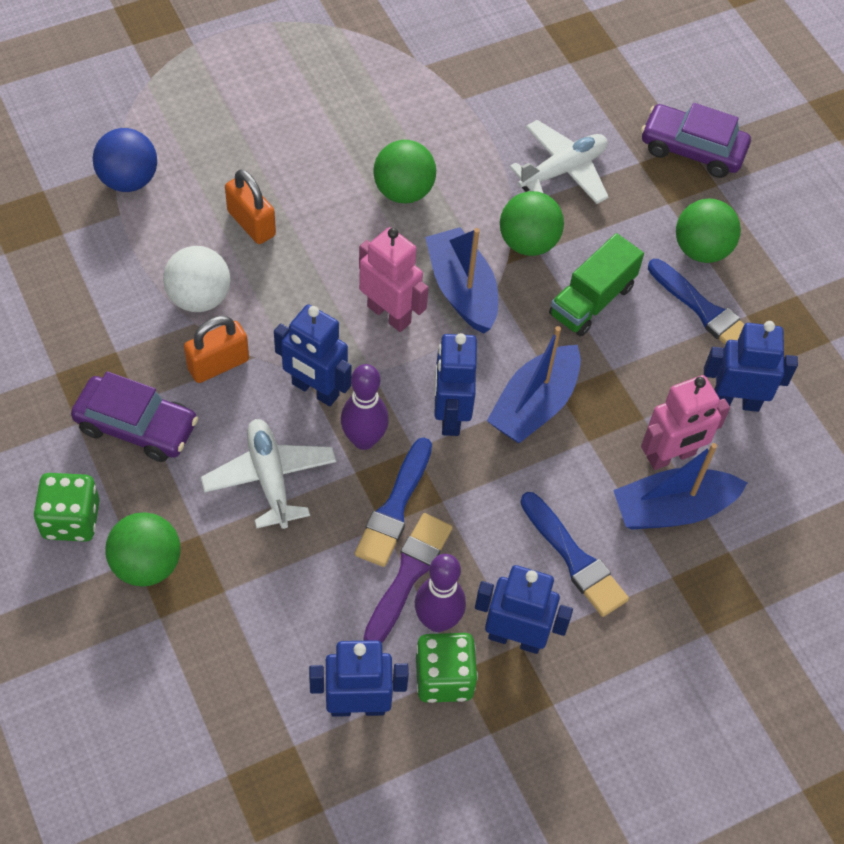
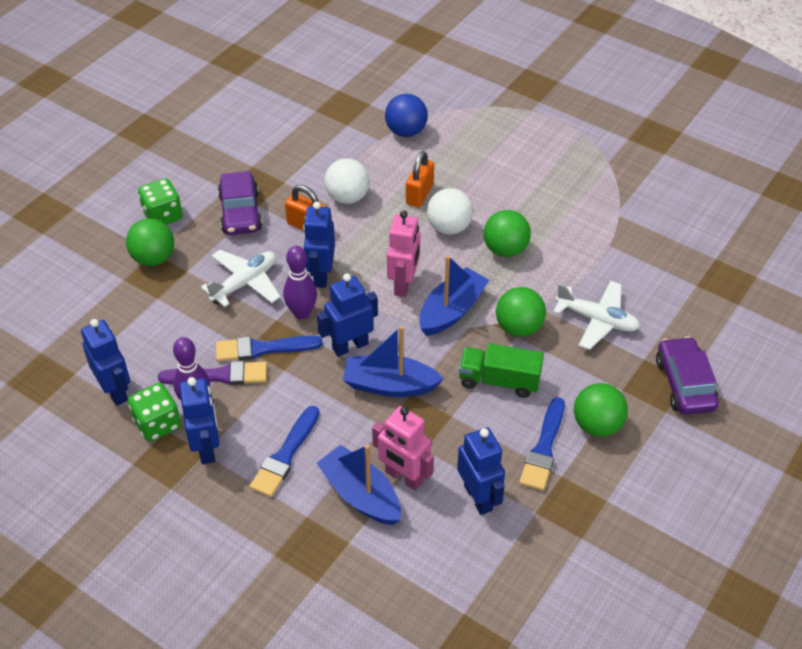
camera: 65 degrees right, 10 degrees down
none -> white ball [427,188,473,235]

